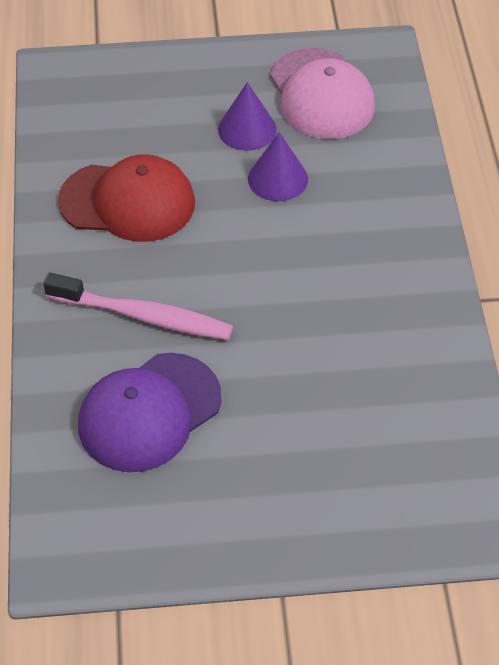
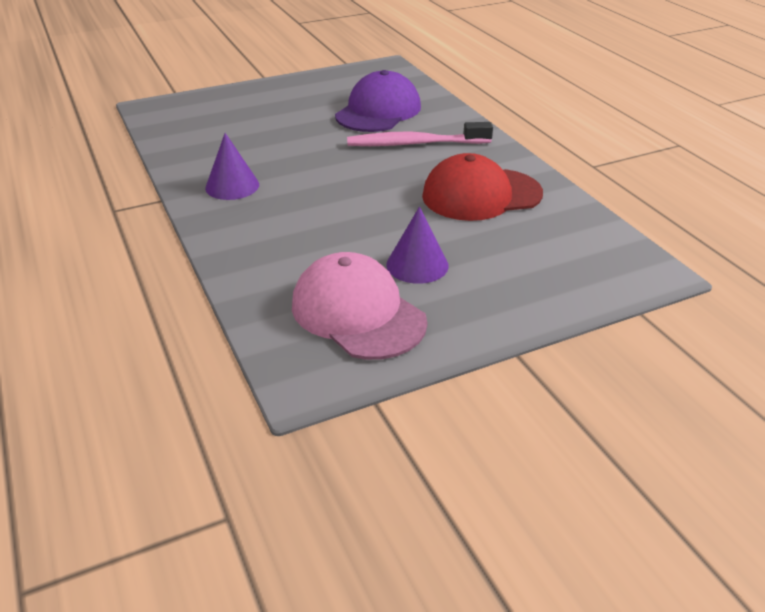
camera: 160 degrees right, 15 degrees down
purple cone [248,132,308,201] -> purple cone moved to [205,133,259,200]

